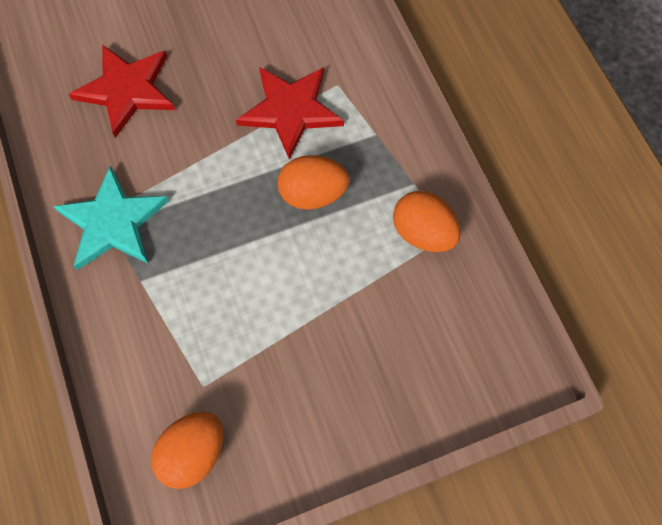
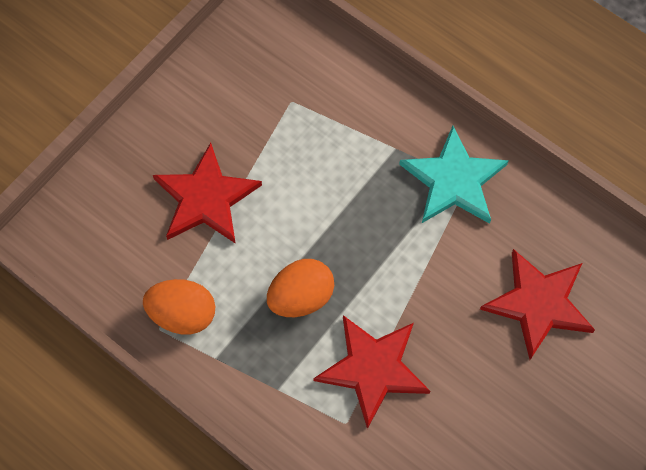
camera: 150 degrees right, 0 degrees up
orange egg [151,412,223,489] -> none
none -> red star [153,143,262,244]

